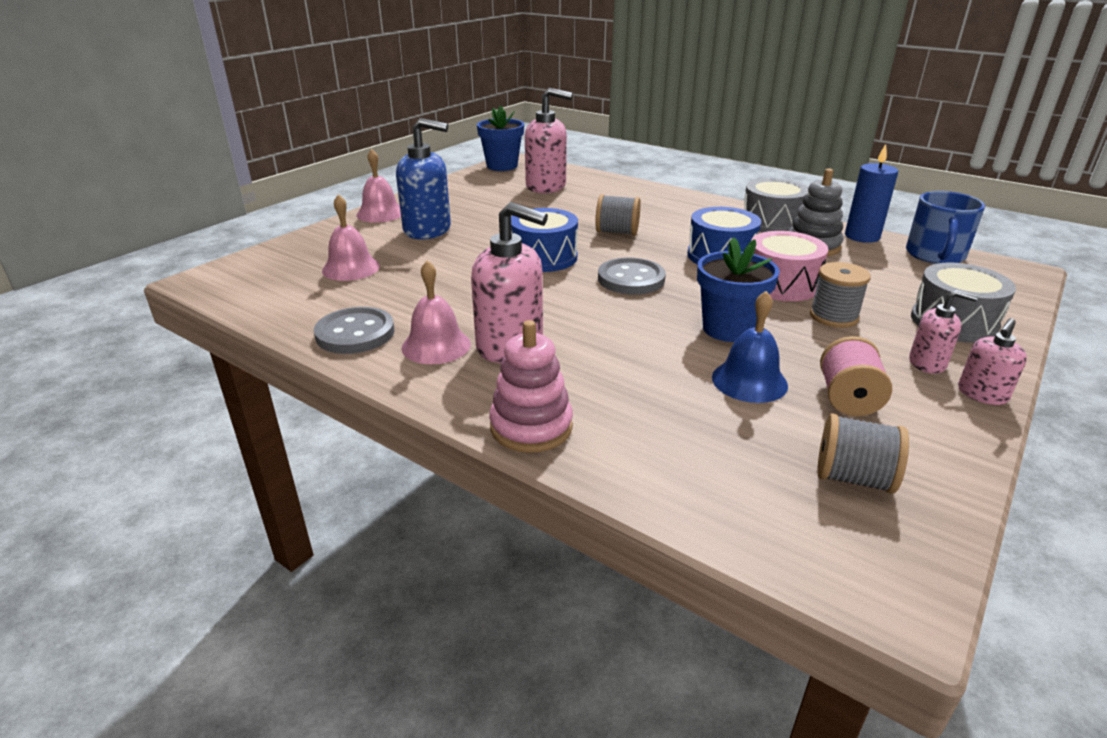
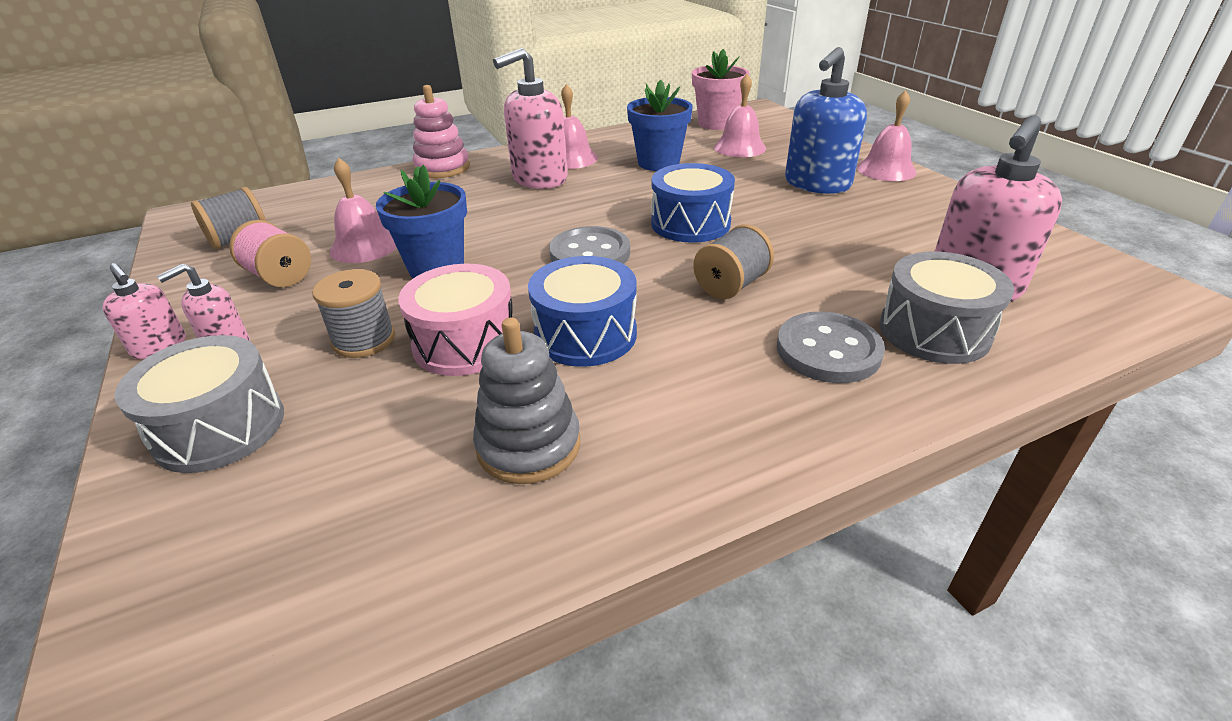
camera: 120 degrees right, 5 degrees up
grey button [314,307,395,354] -> grey button moved to [777,312,885,383]
blue flower pot [477,105,524,171] -> blue flower pot moved to [627,79,693,171]
blue bell [712,291,788,403] -> pink bell [330,157,397,263]
grey drum [744,178,809,232] -> grey drum moved to [879,252,1014,364]
blue candle [845,144,898,243] -> none
blue mug [906,191,985,264] -> none
pink soap dispenser [958,318,1027,405] -> pink soap dispenser turned 150 degrees clockwise [102,263,186,359]
none -> pink flower pot [692,49,749,130]

